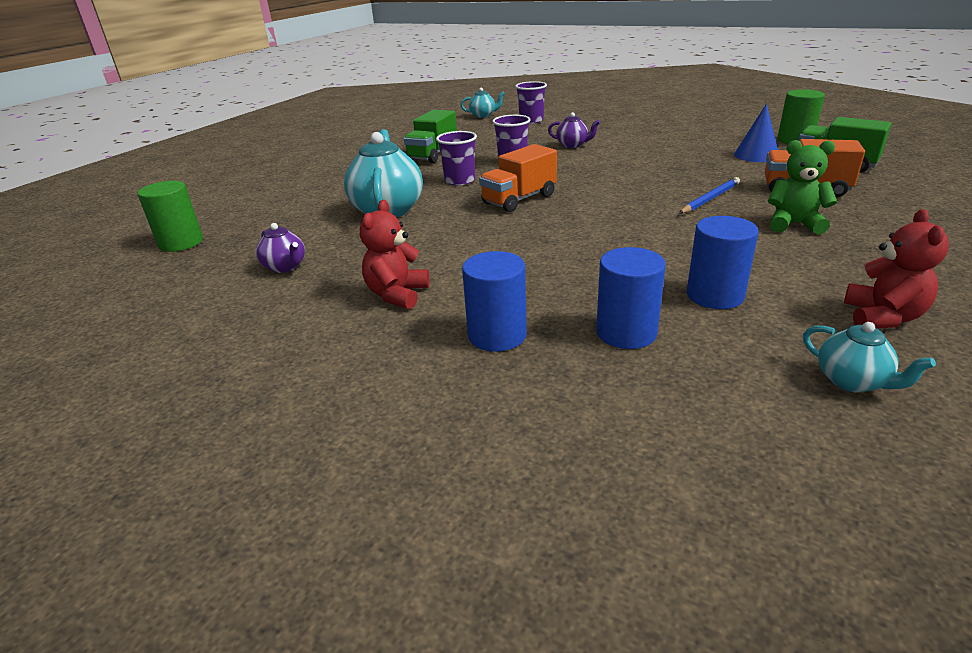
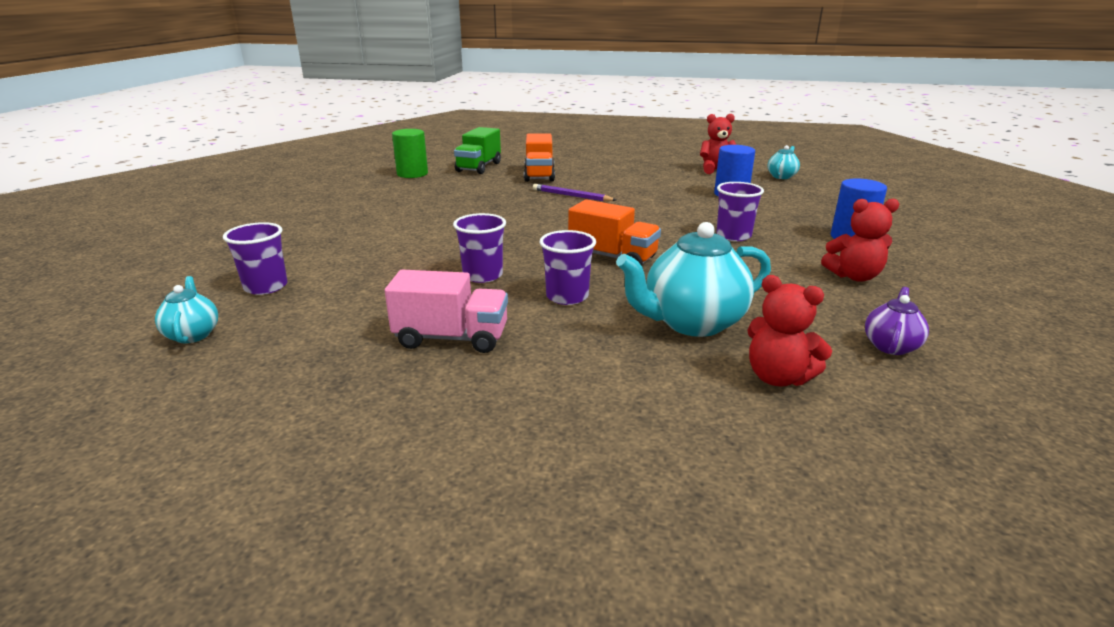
camera: 110 degrees left, 5 degrees down
green cylinder [138,181,203,252] -> none
green truck [404,110,457,163] -> pink truck [385,270,508,353]
purple teapot [548,112,600,148] -> none
blue cylinder [596,247,666,349] -> none
blue pencil [679,177,740,214] -> purple pencil [533,184,616,202]
blue cone [734,104,778,162] -> none
green teddy bear [768,140,837,234] -> none
none -> purple cup [716,182,764,241]
none -> red teddy bear [747,275,832,387]

